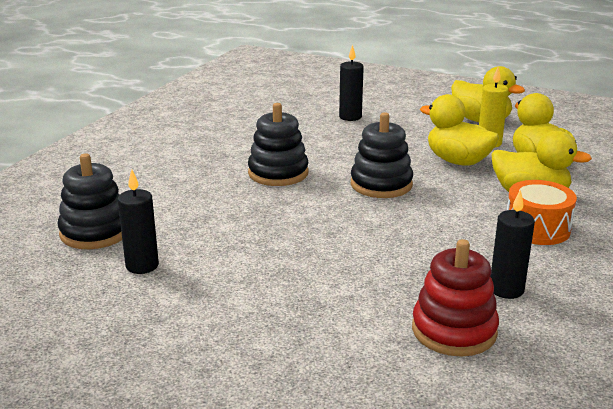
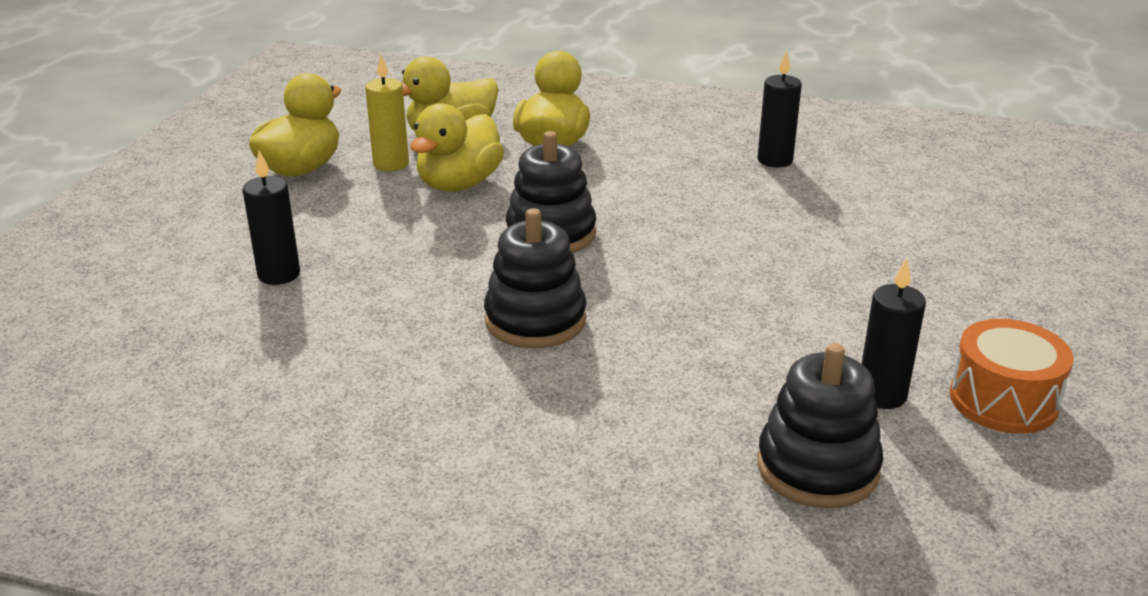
camera: 100 degrees left, 5 degrees up
red stacking toy [412,239,499,357] -> none
orange drum [507,180,577,245] -> orange drum moved to [950,319,1074,434]

